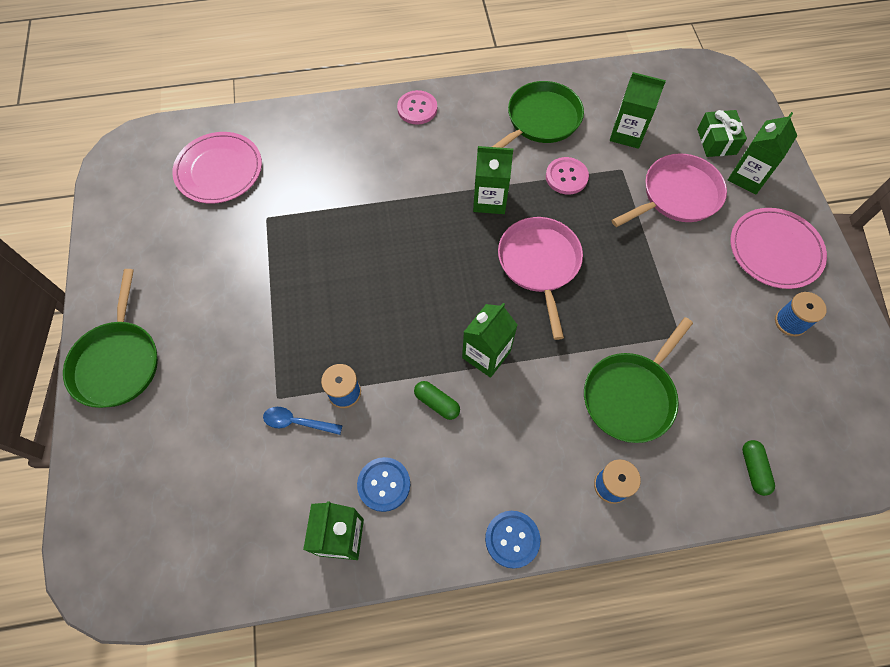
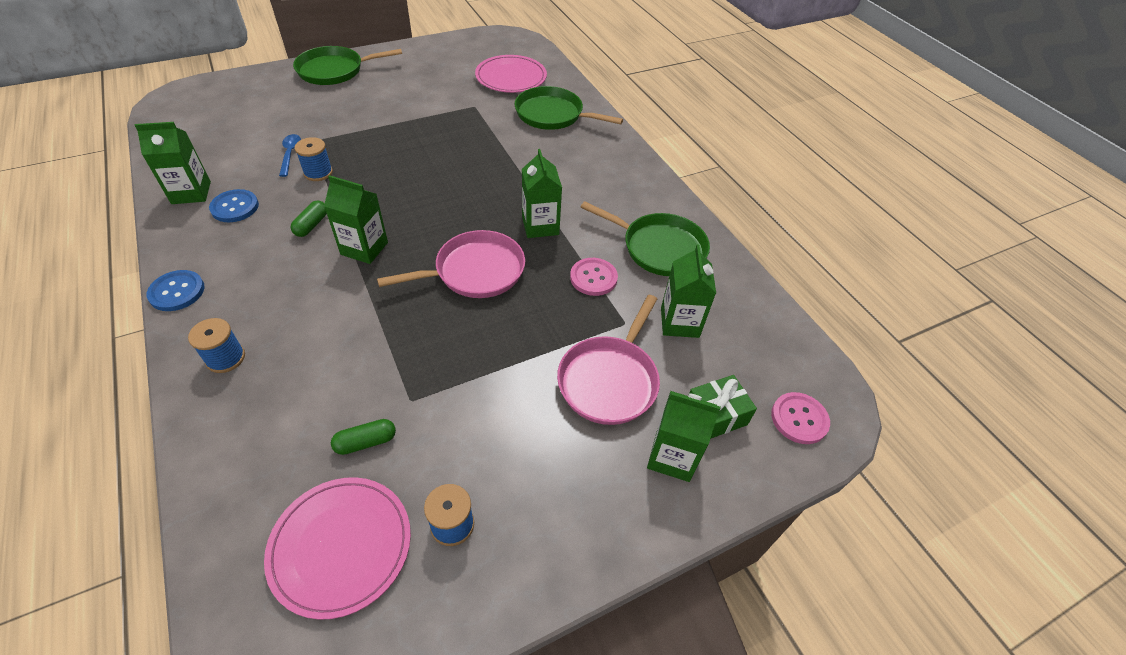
camera: 70 degrees right, 15 degrees down
pink button [397,90,437,125] -> pink button moved to [771,392,830,444]
green pan [584,317,693,443] -> green pan moved to [515,86,623,130]
pink pan [612,153,727,227] -> pink pan turned 75 degrees clockwise [557,295,660,425]
pink plate [730,208,827,289] -> pink plate moved to [264,477,411,620]
green capsule [742,440,775,496] -> green capsule moved to [331,419,396,455]

